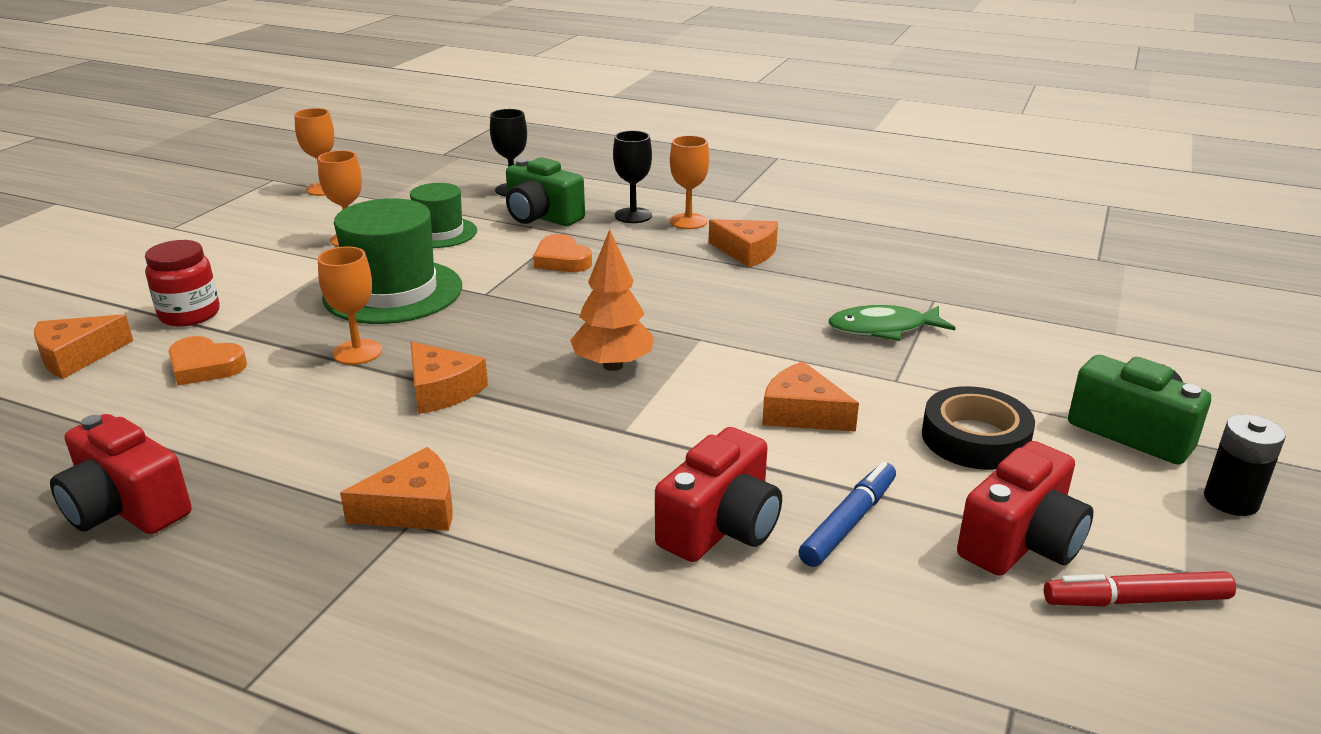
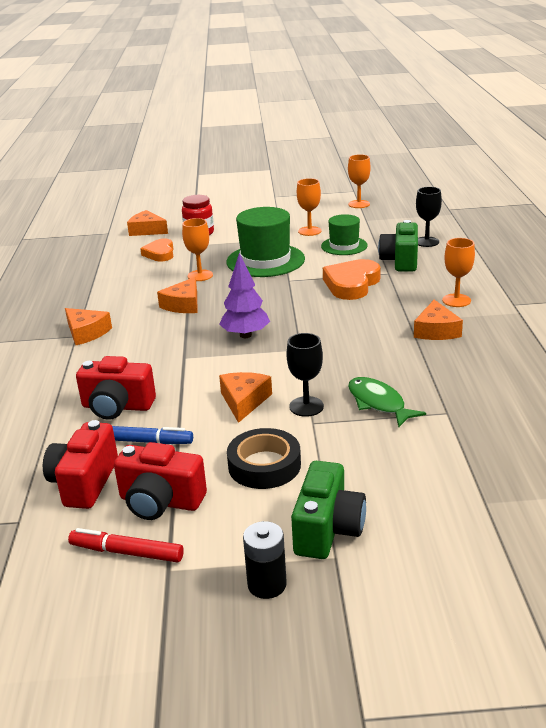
camera: 65 degrees right, 0 degrees up
red camera [50,414,192,534] -> red camera moved to [43,420,118,509]
orange heart [533,234,592,272] -> orange heart [323,259,381,300], size x1.53
orange tree [570,229,654,371] -> purple tree [219,253,270,338]
black goblet [613,131,652,223] -> black goblet moved to [286,333,324,417]
red marker [1044,571,1236,607] -> red marker turned 45 degrees counterclockwise [68,528,184,562]

